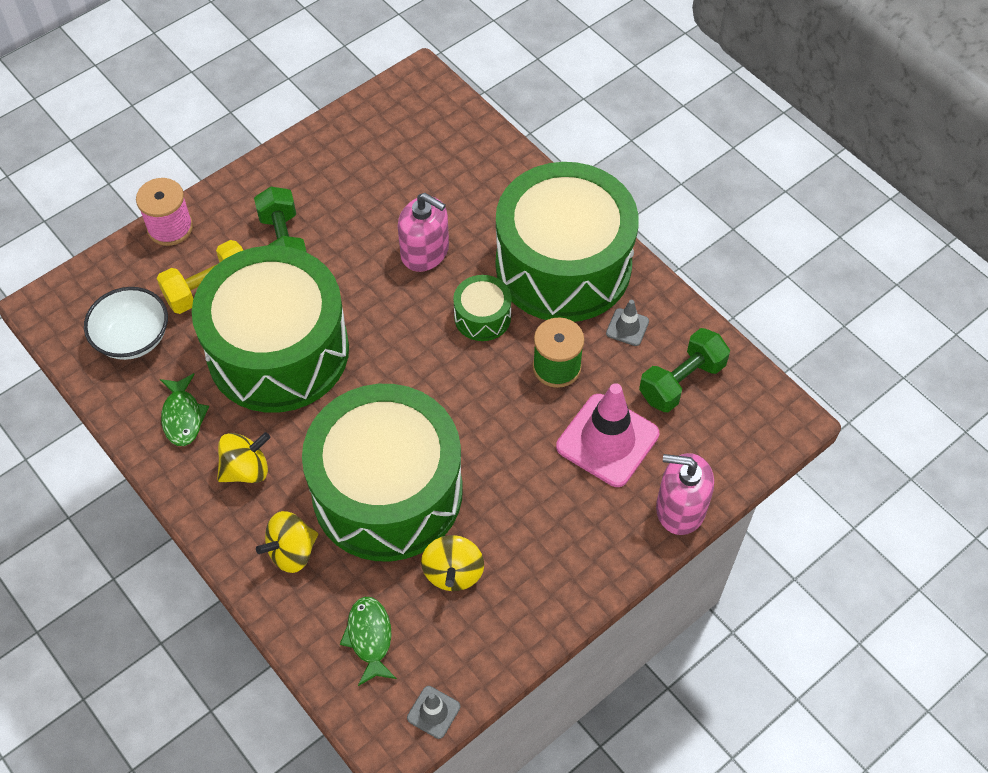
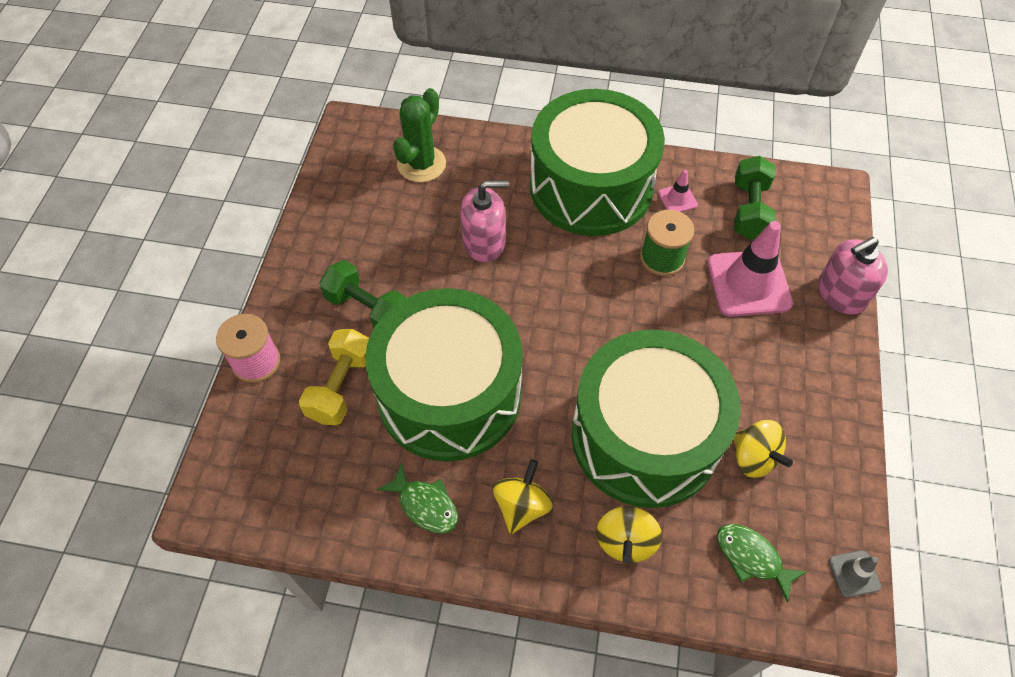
camera: 40 degrees left, 0 degrees up
white bowl [84,287,168,360] -> none
green drum [453,275,512,341] -> none
grey traffic cone [606,300,649,346] -> pink traffic cone [658,170,698,212]
none -> green cactus [393,88,446,182]

